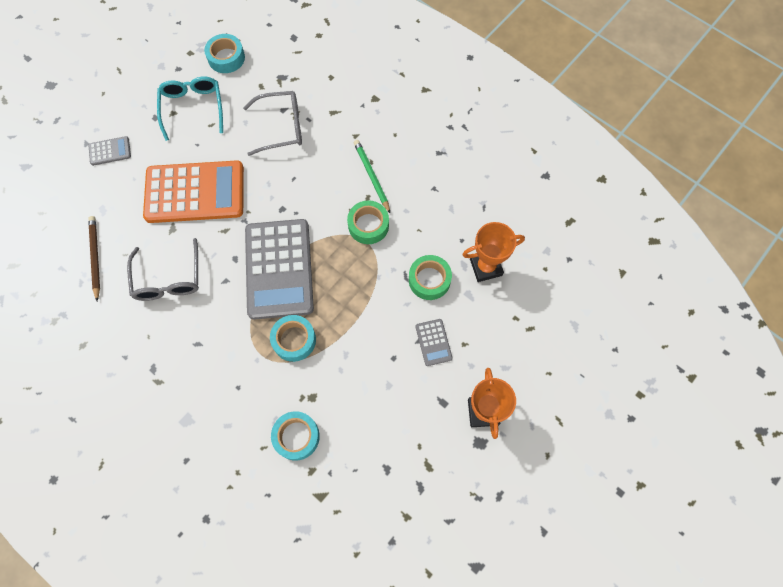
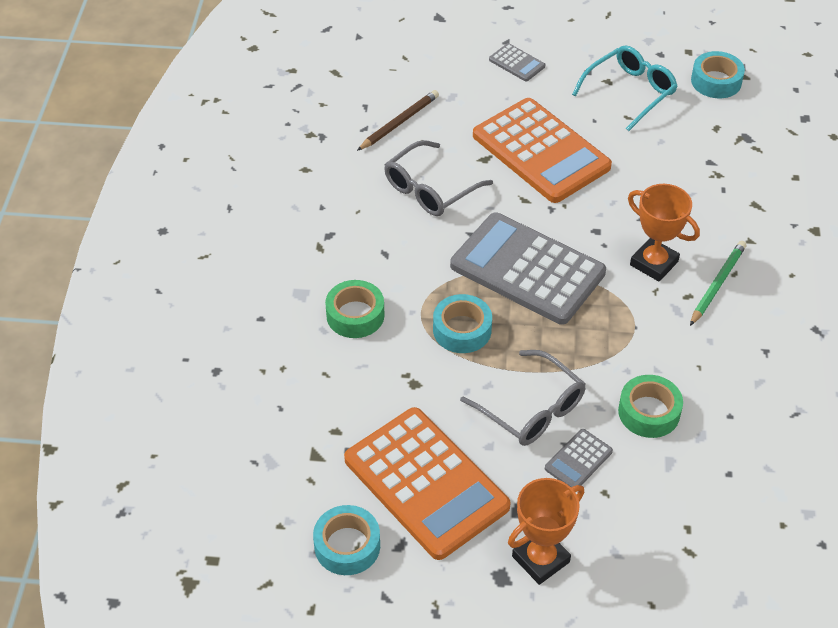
camera: 55 degrees right, 20 degrees down
grey glasses [243,91,302,156] -> grey glasses moved to [460,350,586,446]
grey calculator [245,219,314,320] -> grey calculator turned 75 degrees clockwise [450,213,606,325]
turquoise tape [271,411,320,461] -> turquoise tape moved to [313,505,380,575]
green tape [347,200,389,244] -> green tape moved to [325,280,385,338]
orange trophy [462,222,525,282] -> orange trophy moved to [628,184,700,281]
none -> orange calculator [344,407,510,560]

